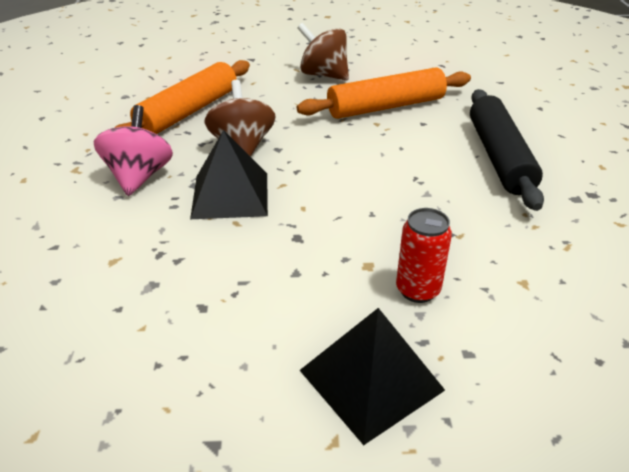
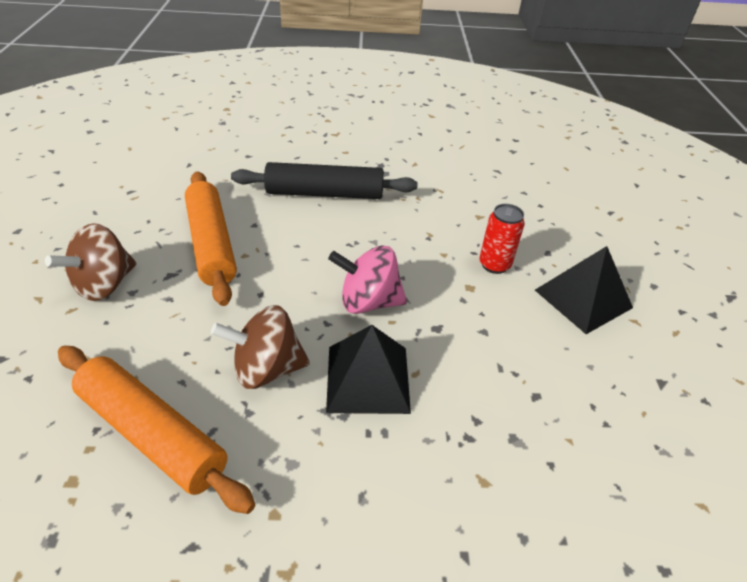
camera: 90 degrees left, 5 degrees up
pink spinning top [94,105,173,196] -> pink spinning top moved to [328,245,407,314]

